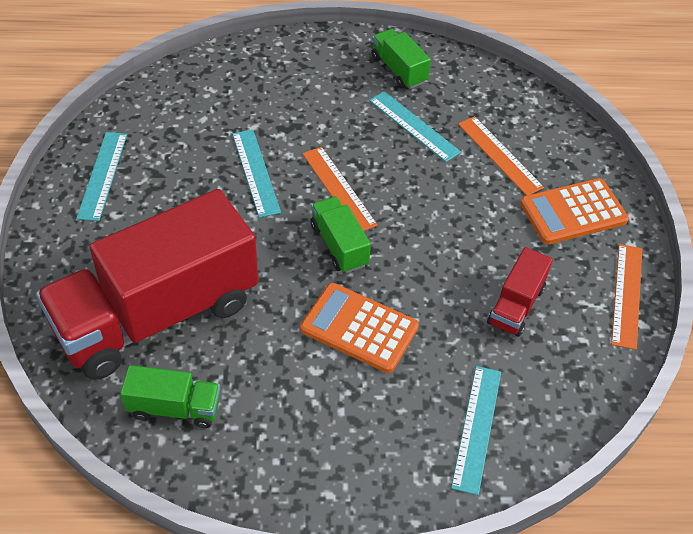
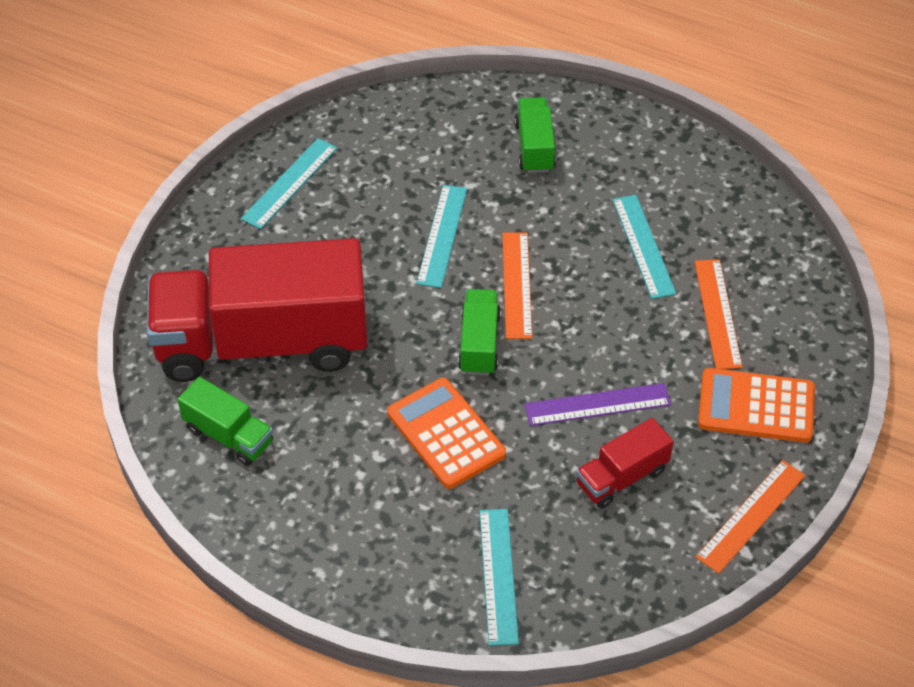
camera: 30 degrees right, 0 degrees up
green truck [371,29,431,89] -> green truck moved to [514,97,556,173]
turquoise ruler [451,366,501,495] -> turquoise ruler turned 45 degrees counterclockwise [479,509,519,646]
none -> purple ruler [524,383,671,426]

